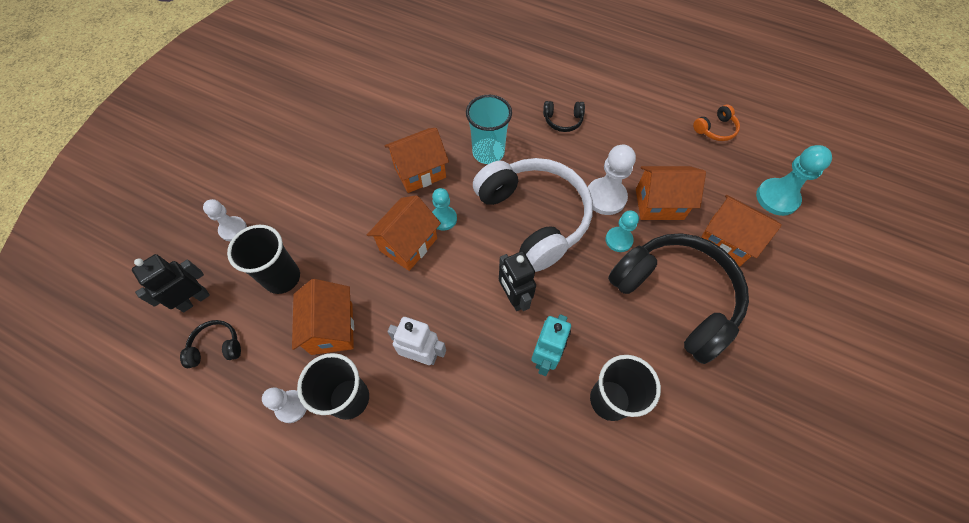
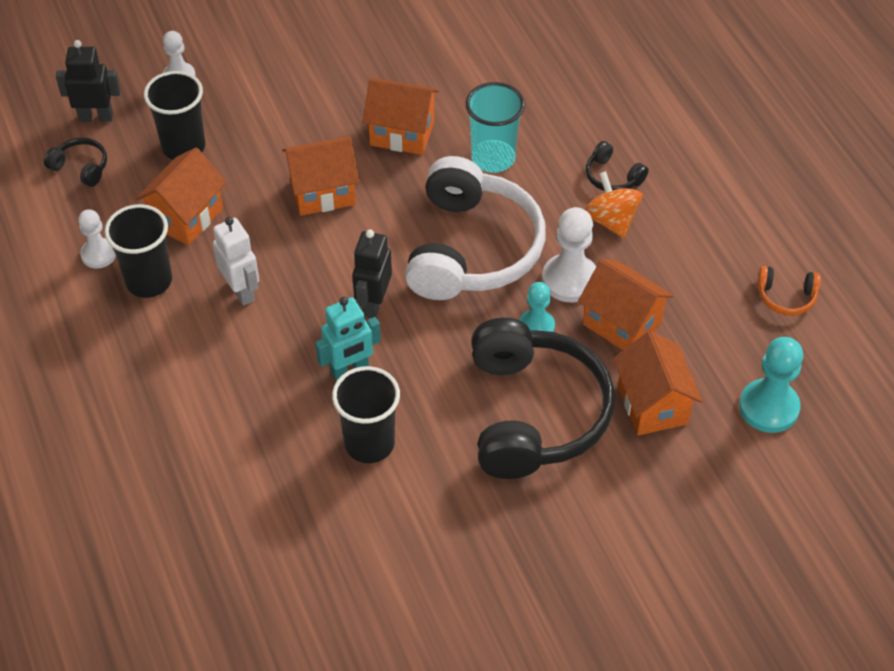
camera: 40 degrees right, 10 degrees down
turquoise pawn [432,188,457,231] -> none
none -> orange spinning top [584,171,643,238]

